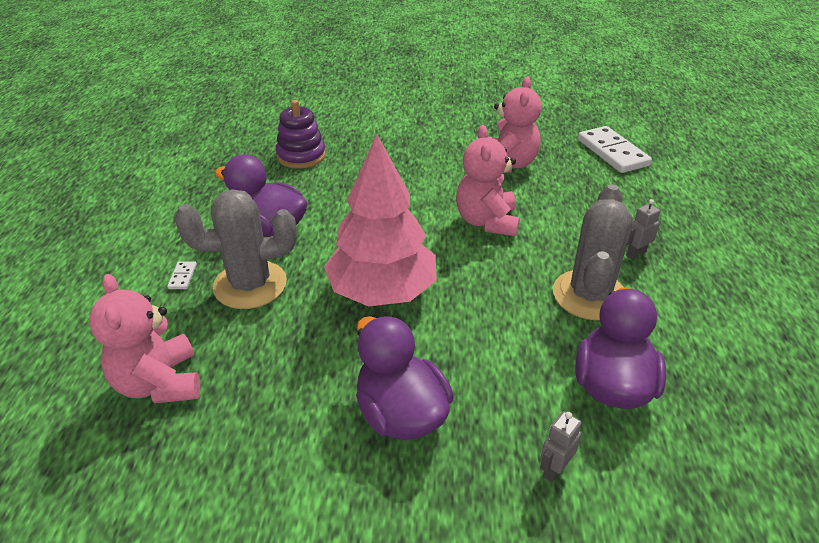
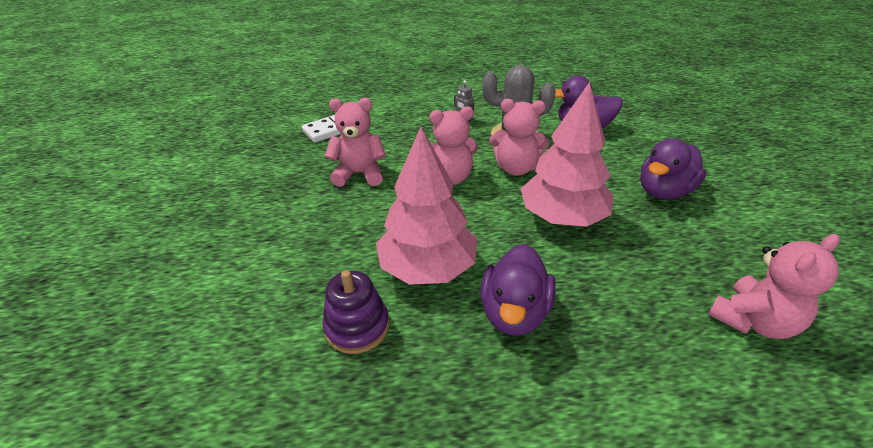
camera: 100 degrees left, 0 degrees up
white domino [167,261,197,289] -> none
grey cactus [175,189,296,309] -> none
grey robot [540,411,582,482] -> none
none -> pink tree [376,127,477,285]
none -> pink teddy bear [489,99,549,175]

